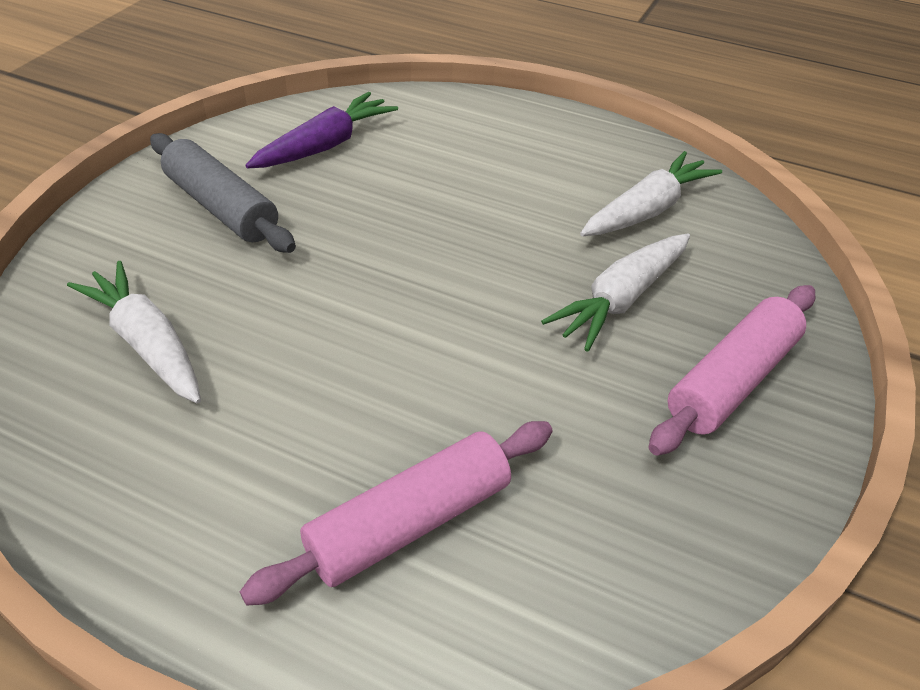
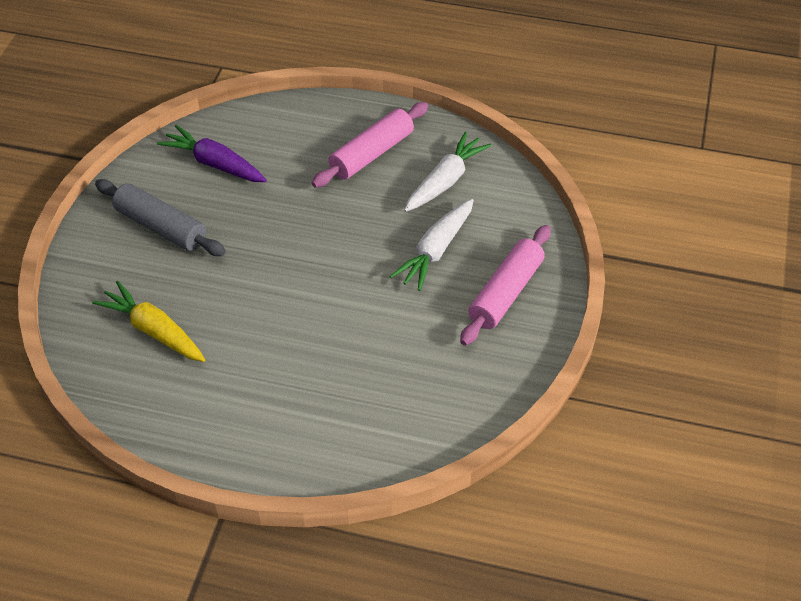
camera: 10 degrees left, 5 degrees up
white carrot [67,261,201,404] -> yellow carrot [92,281,205,362]
pink rolling pin [240,421,553,606] -> pink rolling pin moved to [312,102,428,188]
purple carrot [245,92,398,169] -> purple carrot turned 90 degrees counterclockwise [157,125,267,182]

